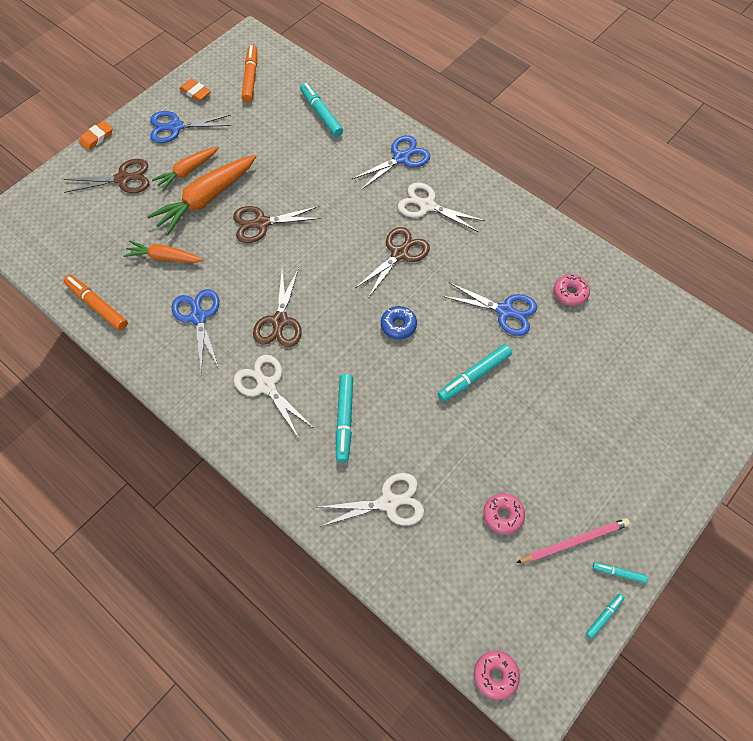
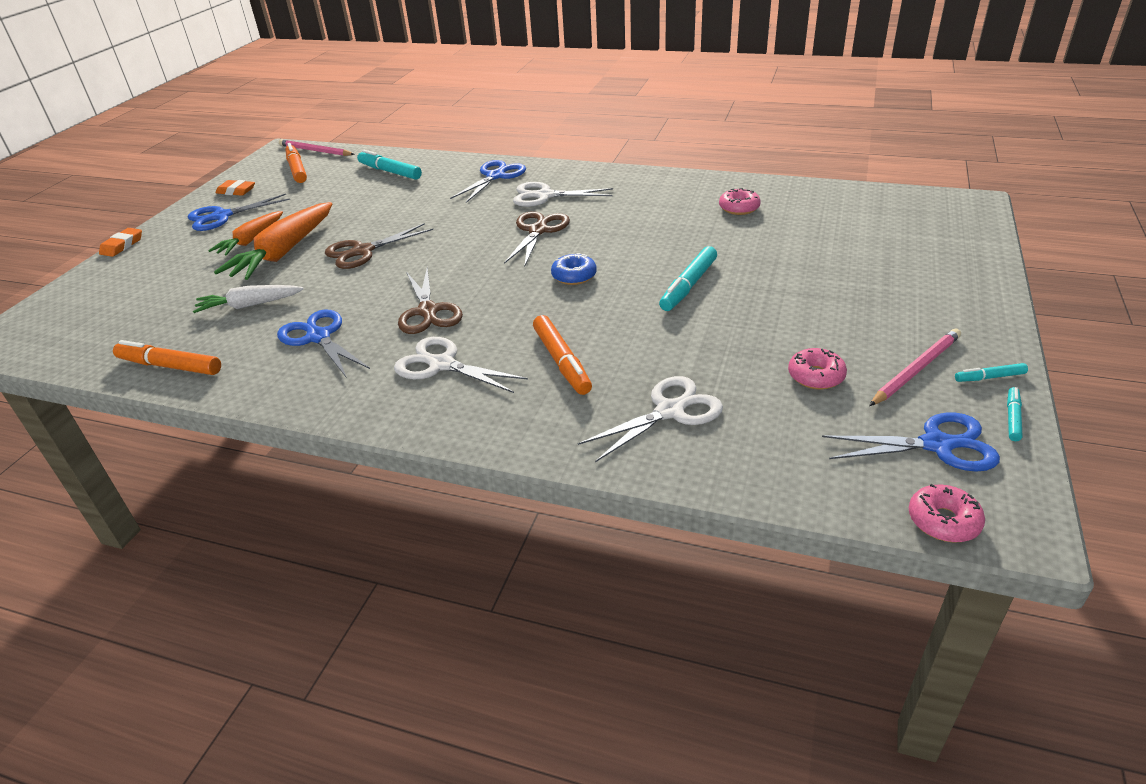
camera: 20 degrees left, 25 degrees down
brown scissors [64,159,149,193] -> none
orange carrot [123,240,203,263] -> white carrot [193,285,304,313]
turquoise marker [336,374,353,462] -> orange marker [533,315,592,395]
blue scissors [443,282,537,336] -> blue scissors moved to [822,412,1000,472]
none -> pink pencil [279,139,355,156]

